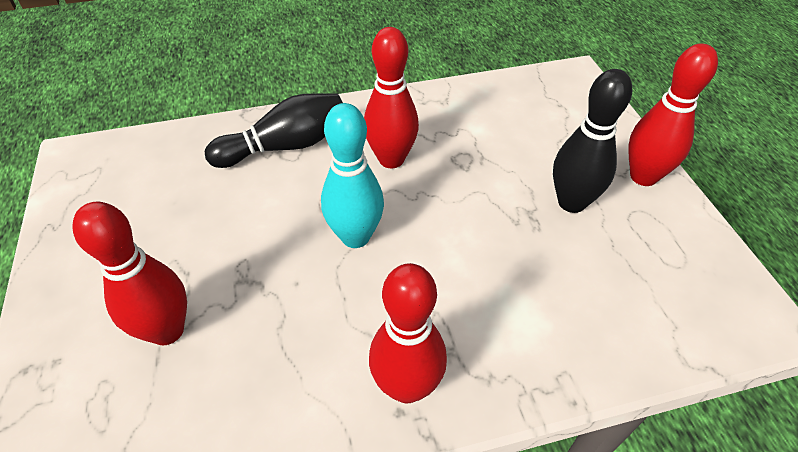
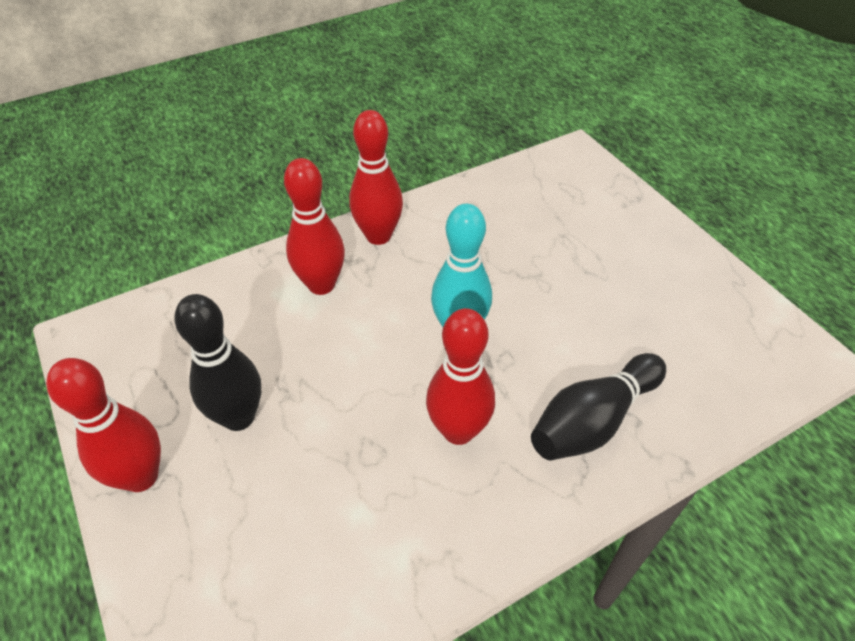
camera: 165 degrees right, 0 degrees up
red bowling pin [72,201,187,345] -> red bowling pin moved to [284,158,345,295]

